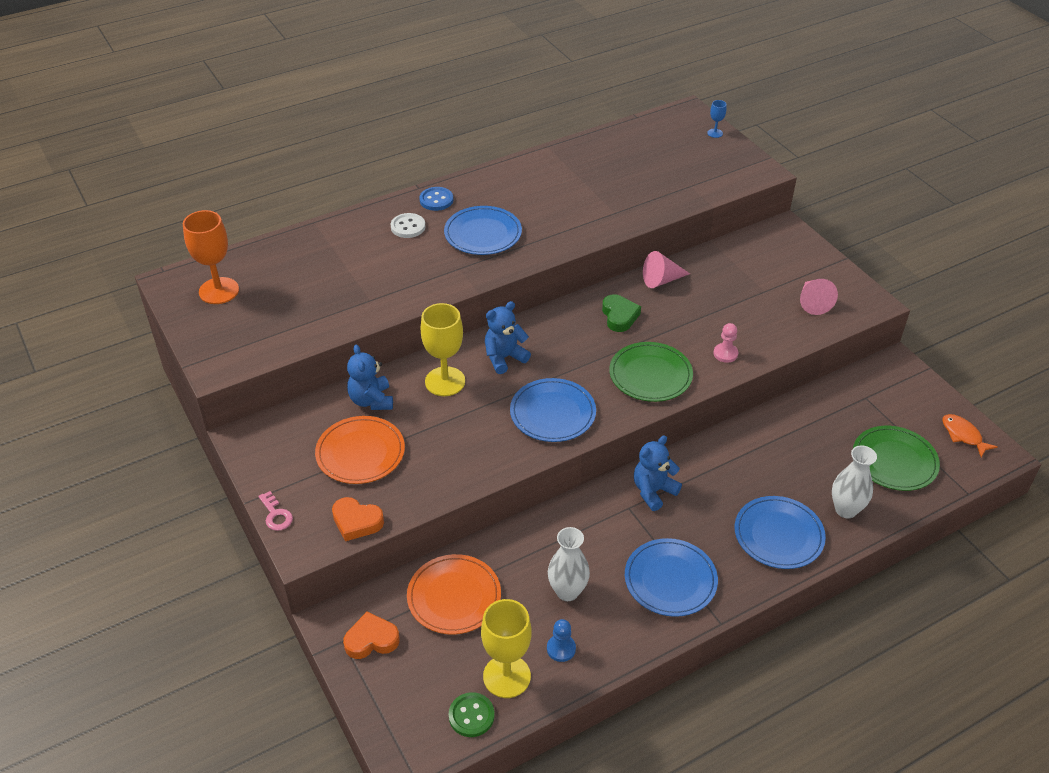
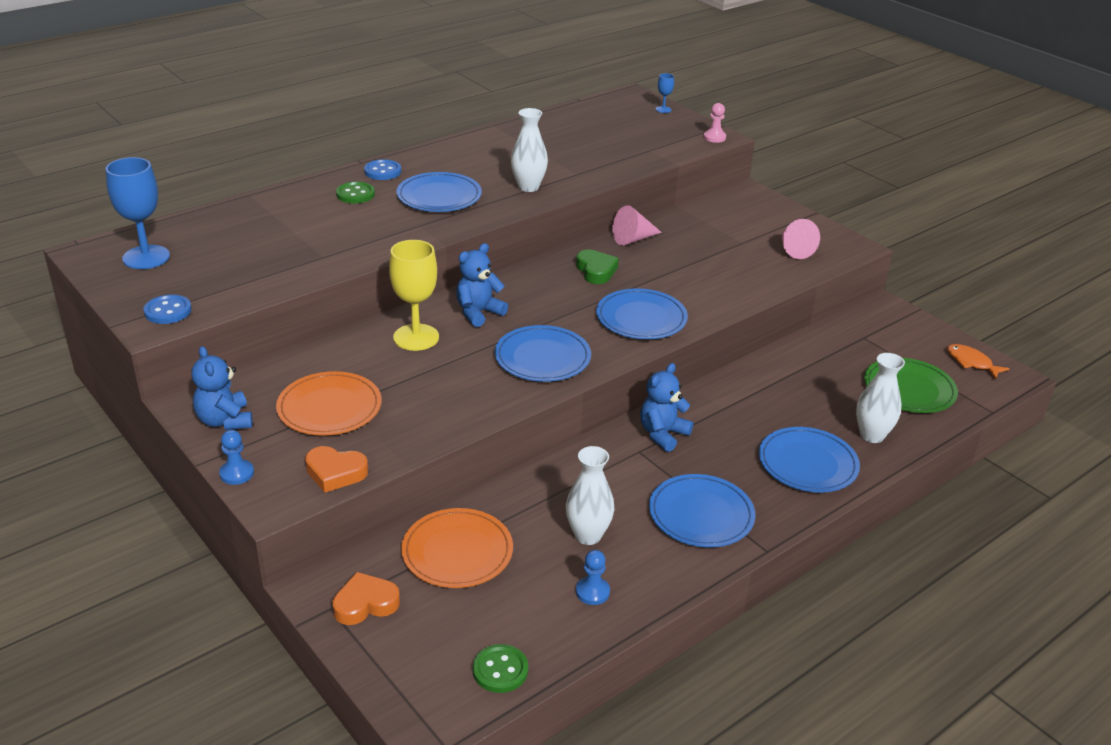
camera: 10 degrees left, 10 degrees down
orange goblet [183,210,239,304] -> blue goblet [106,157,170,269]
pink key [258,491,293,531] -> blue pawn [219,430,254,485]
blue teddy bear [347,344,393,410] -> blue teddy bear moved to [192,346,253,430]
white button [391,213,426,238] -> green button [336,181,375,203]
yellow goblet [481,599,531,698] -> none
green plate [609,342,693,402] -> blue plate [596,288,688,339]
pink pawn [713,323,738,363] -> pink pawn moved to [703,103,726,143]
none -> blue button [144,294,192,324]
none -> white vase [511,108,548,192]

